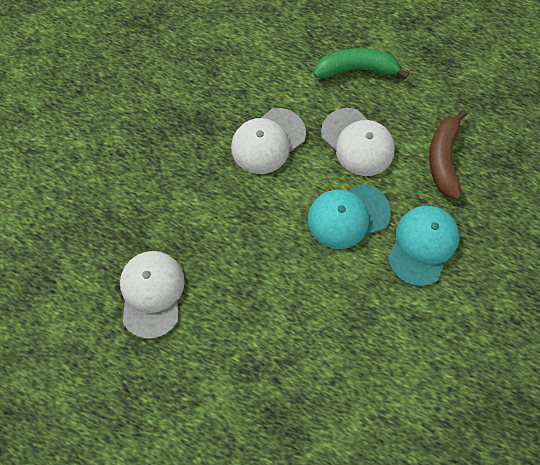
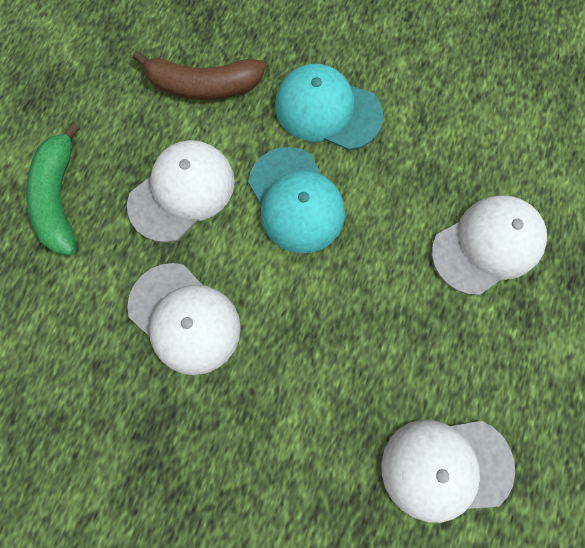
camera: 95 degrees left, 5 degrees up
none -> white cap [431,195,547,295]

